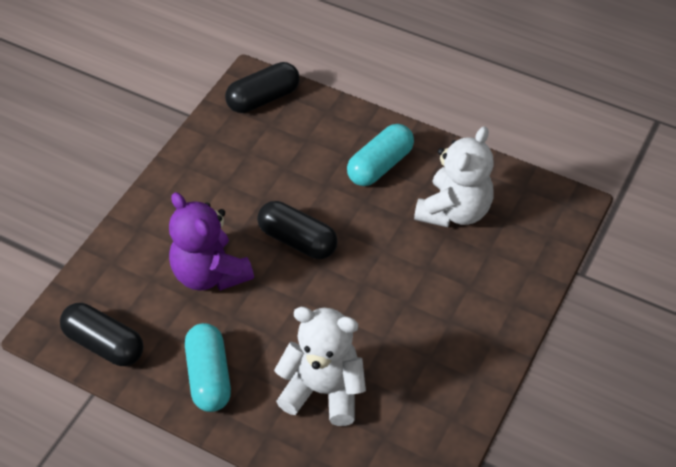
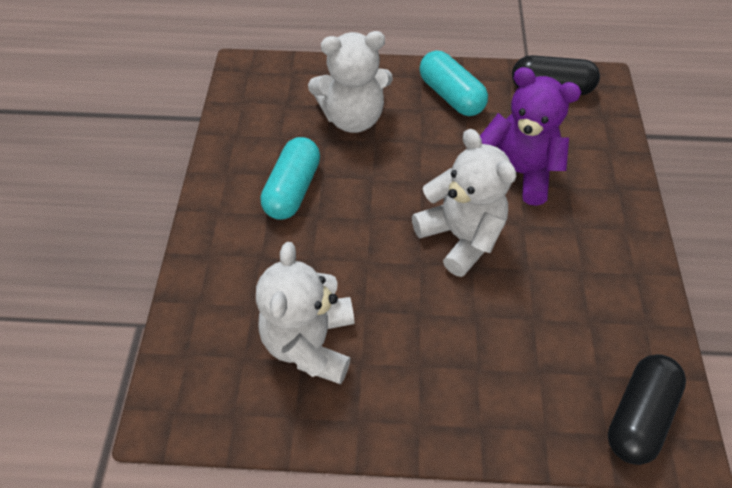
camera: 155 degrees right, 5 degrees up
black capsule [257,201,338,259] -> white teddy bear [412,129,516,277]
turquoise capsule [347,124,414,186] -> turquoise capsule moved to [261,137,320,220]

